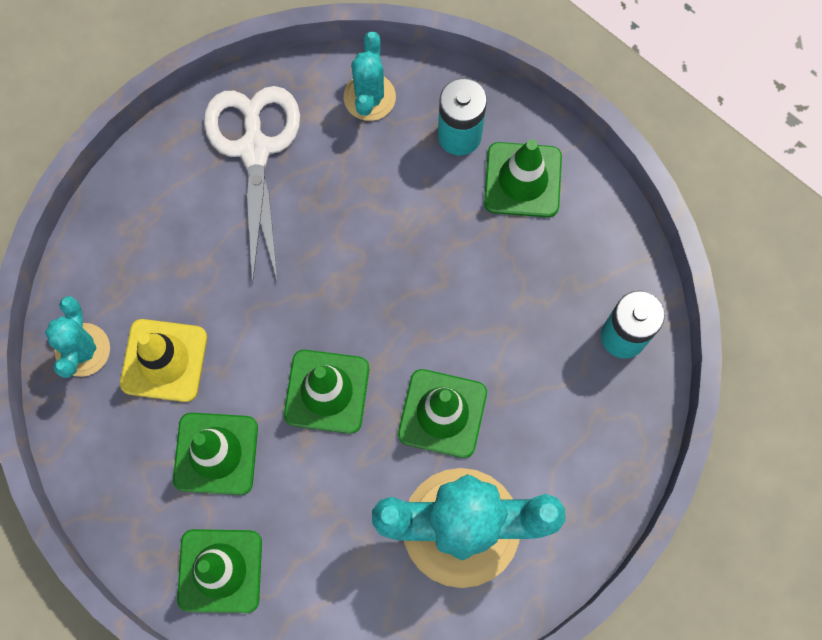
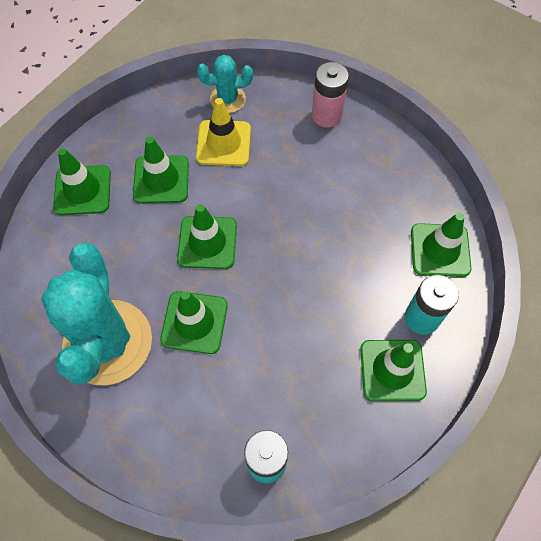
camera: 85 degrees right, 10 degrees down
white scissors [204,86,300,285] -> none
turquoise cactus [344,31,396,121] -> green traffic cone [411,212,471,277]
none -> pink battery [312,62,349,128]

